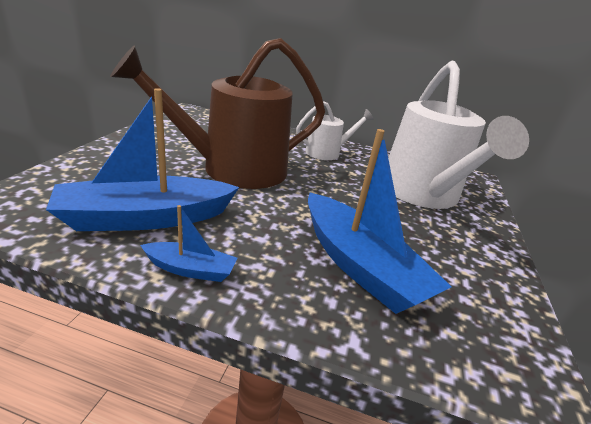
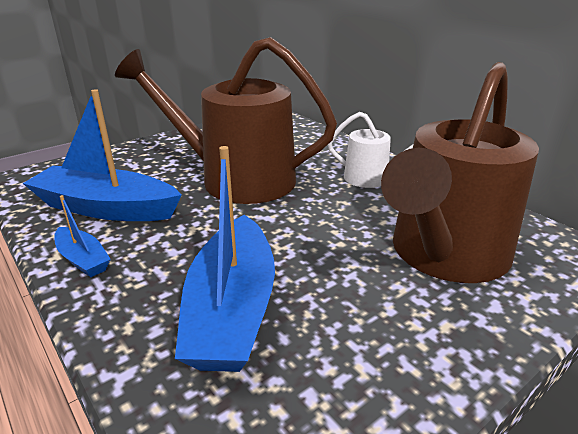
camera: 40 degrees right, 0 degrees up
white watering can [388,61,529,209] -> brown watering can [381,62,539,283]

